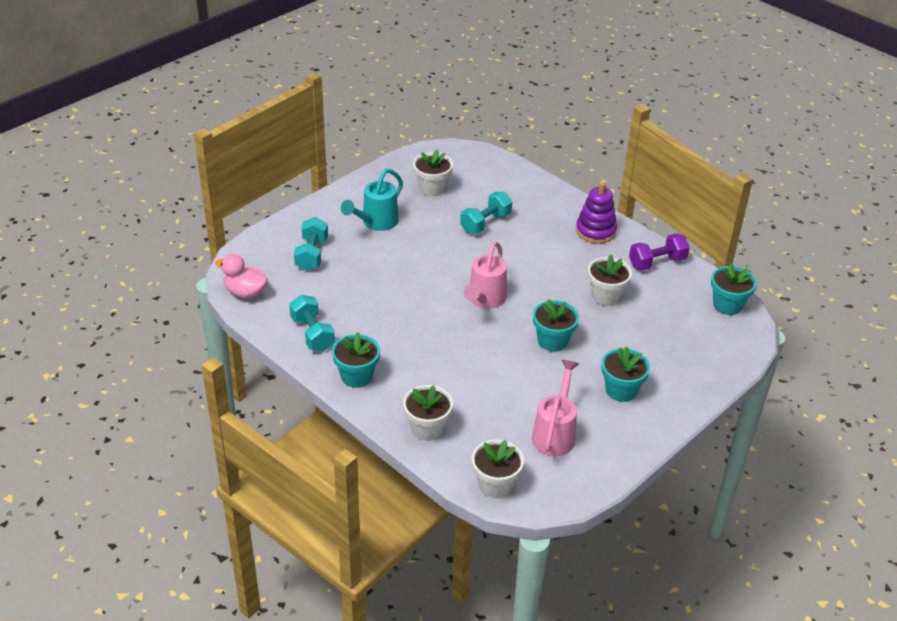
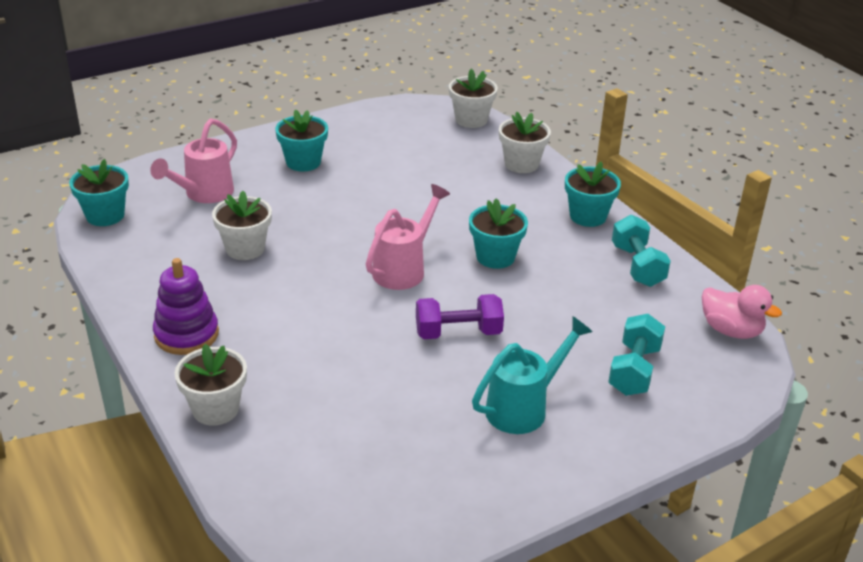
camera: 165 degrees left, 5 degrees down
white flower pot [413,149,453,196] -> white flower pot moved to [175,344,247,426]
turquoise dumbbell [460,192,512,234] -> none
pink watering can [532,360,579,456] -> pink watering can moved to [150,118,237,203]
turquoise flower pot [533,299,579,352] -> turquoise flower pot moved to [469,198,528,269]
purple dumbbell [629,233,690,271] -> purple dumbbell moved to [416,294,504,339]

